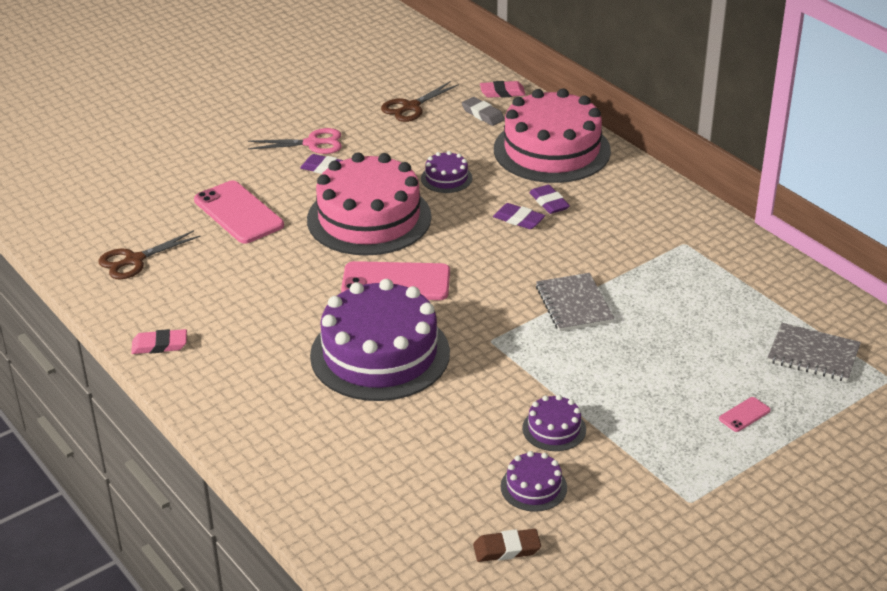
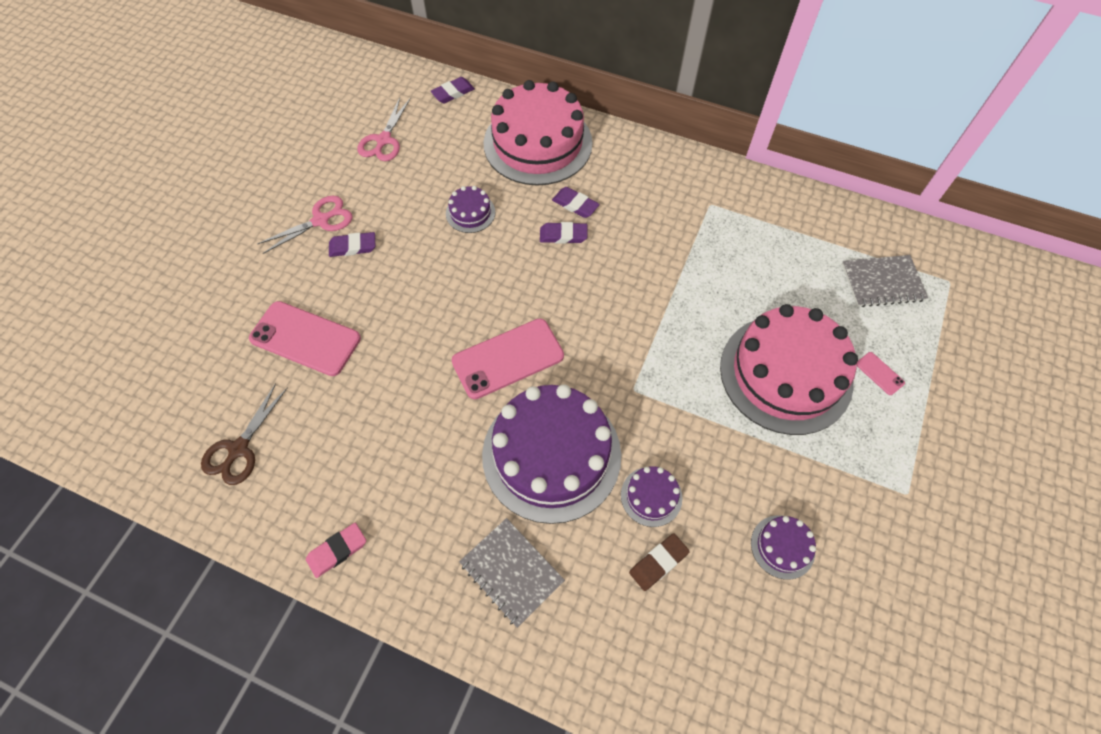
camera: 30 degrees left, 25 degrees up
pink cake [307,153,431,256] -> pink cake moved to [720,304,858,435]
brown scissors [381,81,459,122] -> pink scissors [357,98,411,161]
grey eraser [462,97,505,126] -> none
brown eraser [473,529,541,562] -> brown eraser moved to [629,533,690,591]
pink eraser [480,81,525,98] -> purple eraser [430,77,475,103]
purple cake [522,395,586,451] -> purple cake moved to [621,466,682,527]
grey notebook [536,273,615,332] -> grey notebook moved to [459,518,565,628]
pink phone [719,397,771,432] -> pink phone turned 60 degrees counterclockwise [856,352,905,395]

